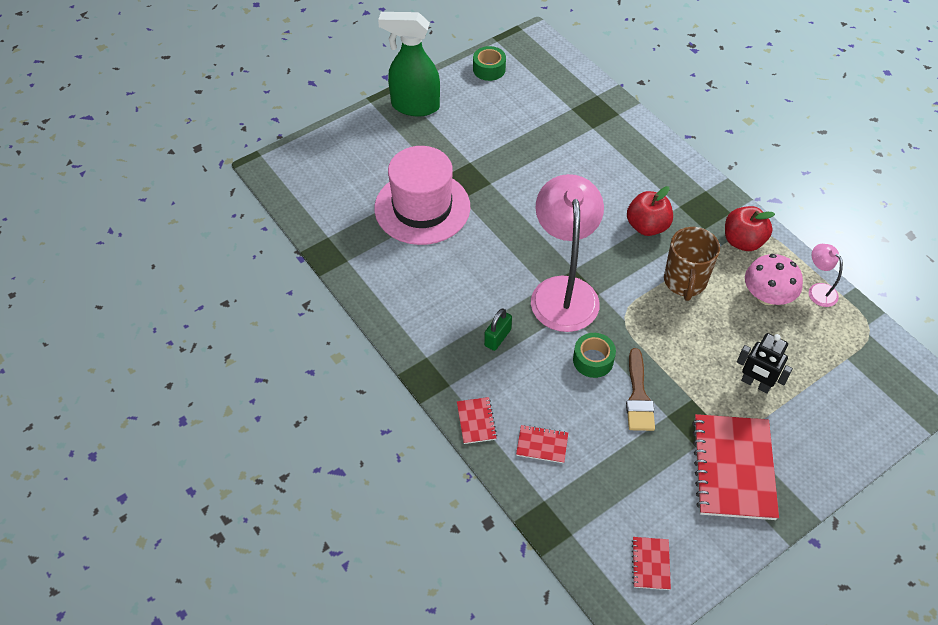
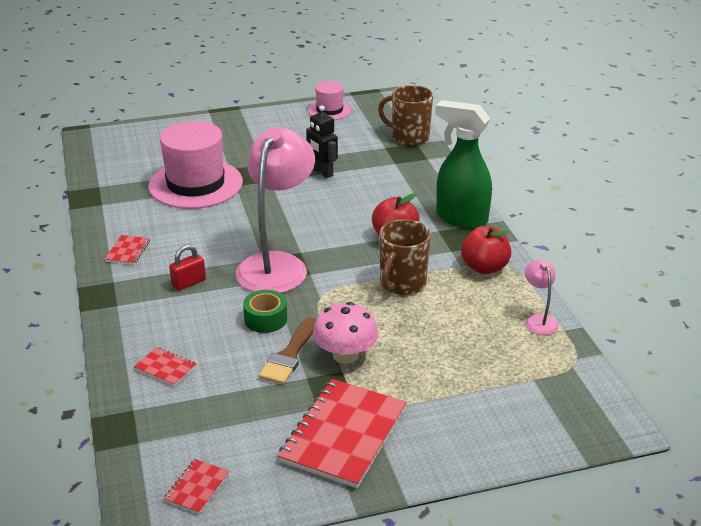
camera: 20 degrees right, 20 degrees down
green spray bottle [378,12,440,117] -> green spray bottle moved to [435,100,492,229]
red notebook [457,397,497,444] -> red notebook moved to [105,235,150,265]
green tape [473,46,506,81] -> pink hat [308,81,351,120]
green padlock [484,309,512,351] -> red padlock [169,244,206,291]
black robot [737,333,793,394] -> black robot moved to [306,105,338,178]
pink mushroom [745,254,803,305] -> pink mushroom moved to [313,302,378,364]
none -> brown mug [378,85,433,146]

